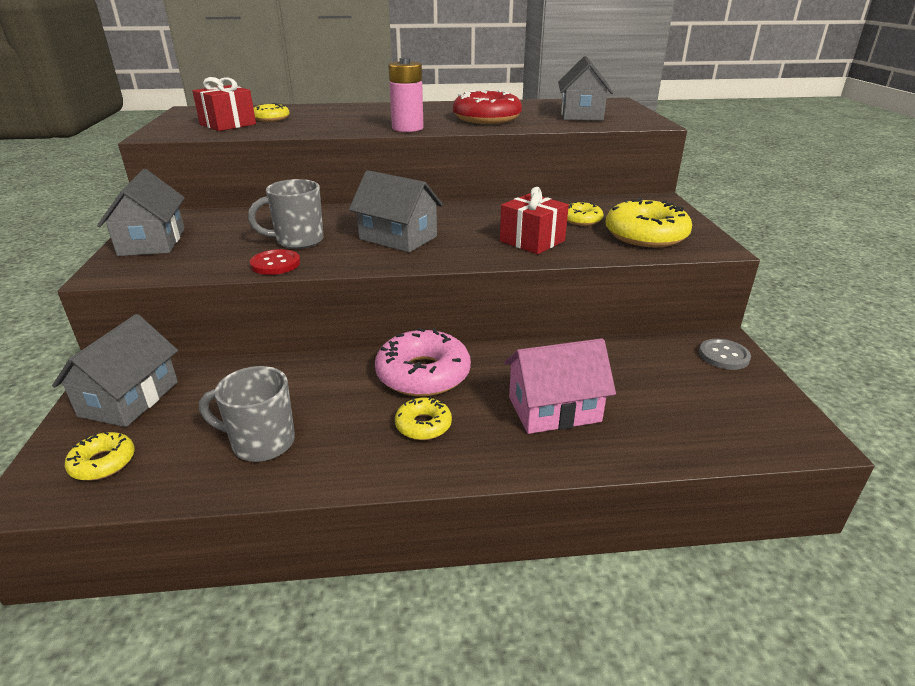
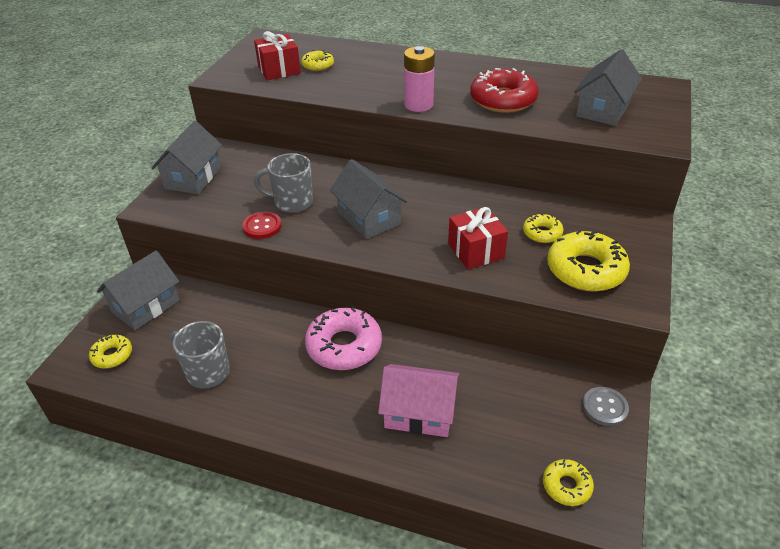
camera: 25 degrees right, 10 degrees up
yellow donut [395,397,452,440] -> yellow donut moved to [543,459,594,506]

